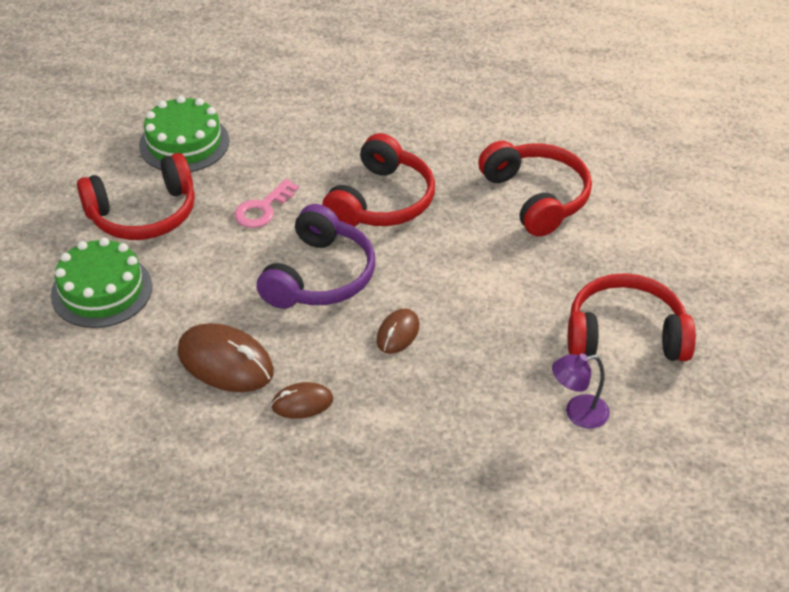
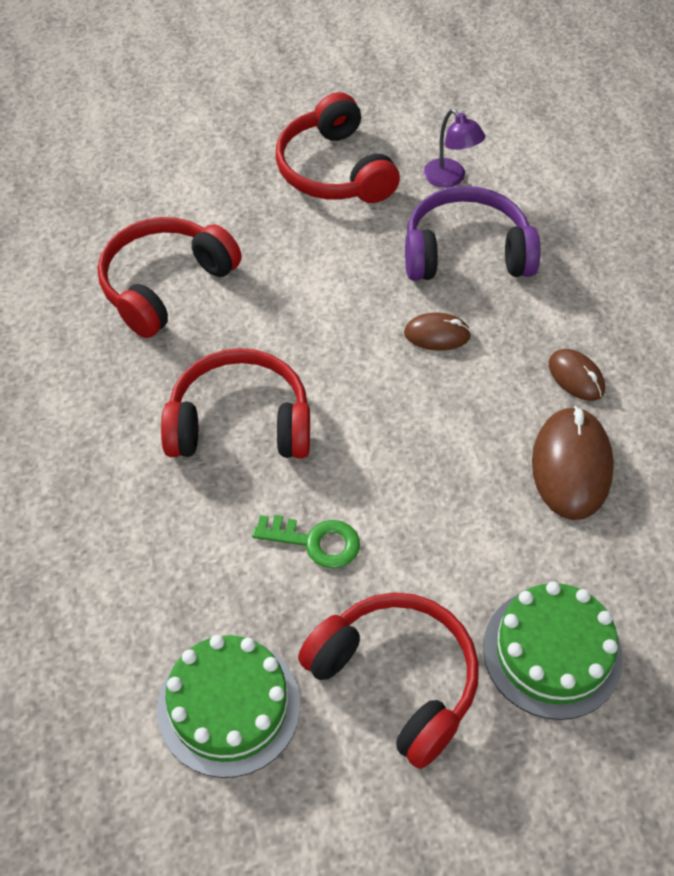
camera: 115 degrees left, 10 degrees up
pink key [234,179,299,228] -> green key [252,515,360,569]
purple headphones [256,204,375,309] -> purple headphones moved to [405,186,540,281]

